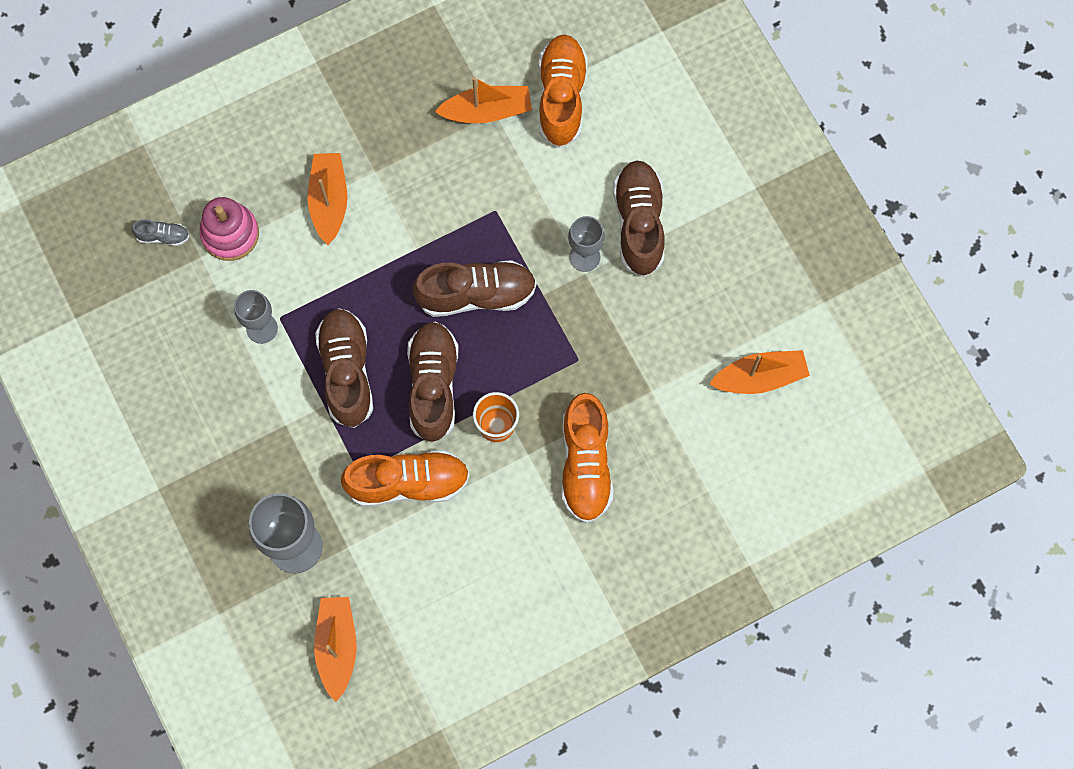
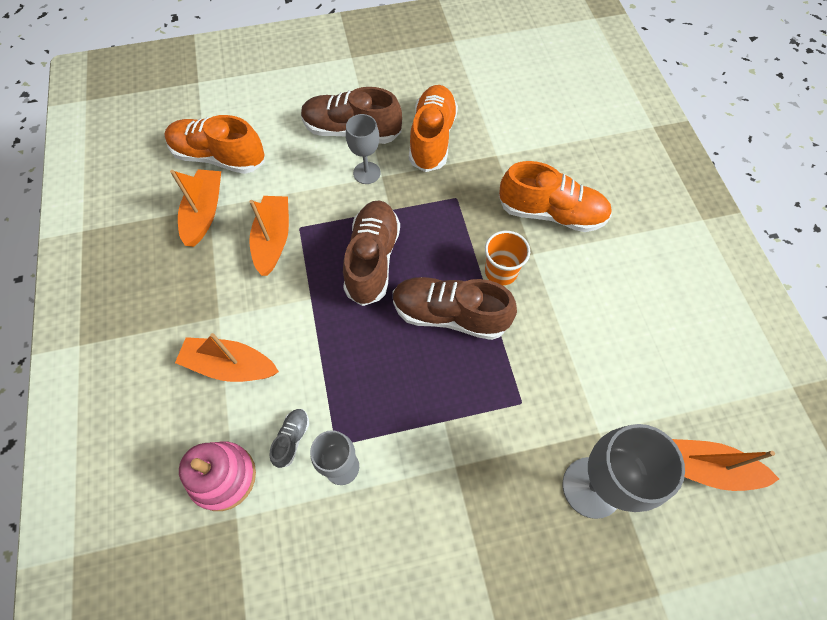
camera: 75 degrees left, 10 degrees down
grey shoe [132,219,190,246] -> grey shoe moved to [270,409,309,468]
brown shoe [315,308,373,428] -> none
orange shoe [341,450,470,507] -> orange shoe moved to [409,85,458,172]
orange boat [709,350,810,394] -> orange boat moved to [249,196,289,276]

